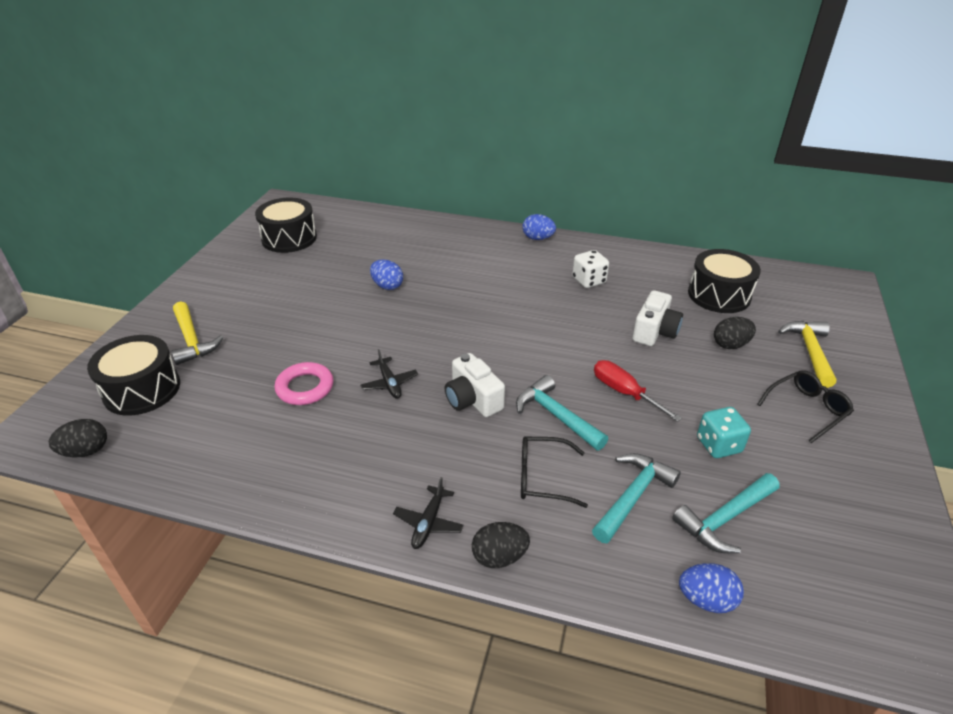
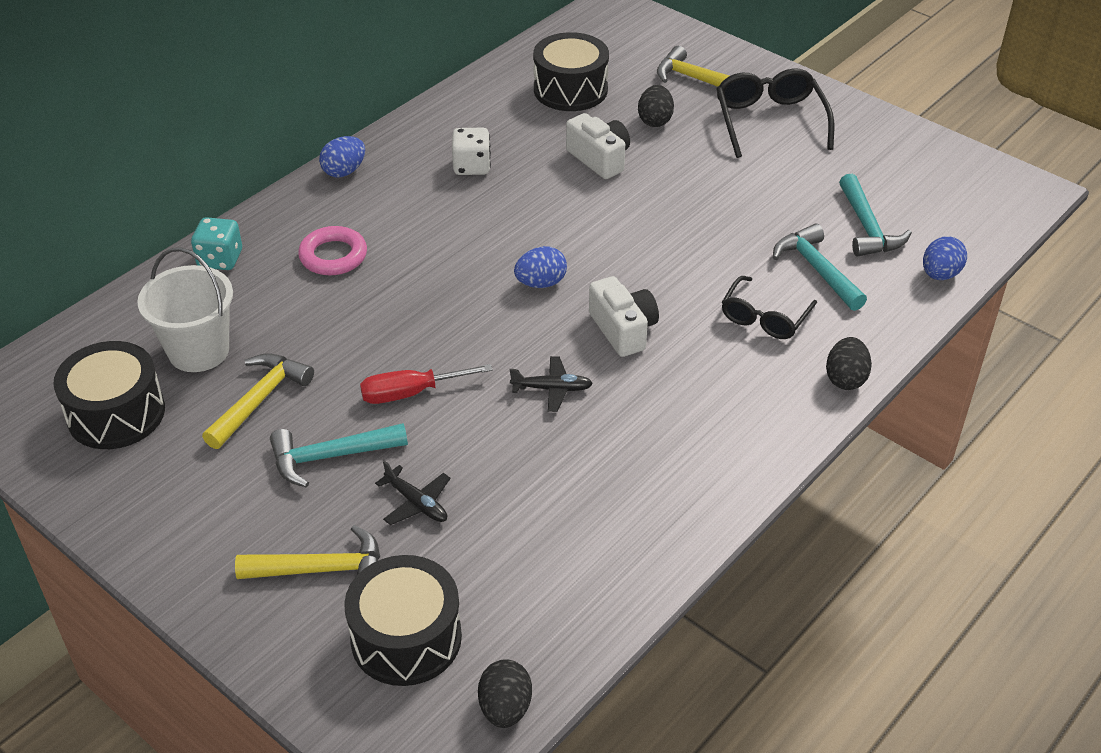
camera: 65 degrees left, 5 degrees up
pink ring [274,362,333,405] -> pink ring moved to [298,226,367,275]
blue egg [370,260,403,290] -> blue egg moved to [514,246,567,288]
black plane [393,477,463,549] -> black plane moved to [375,461,451,525]
white camera [445,353,505,417] -> white camera turned 105 degrees counterclockwise [589,276,659,357]
turquoise hammer [516,375,608,451] -> turquoise hammer moved to [270,423,408,488]
red screwdriver [594,360,682,422] -> red screwdriver moved to [360,364,493,404]
turquoise dice [697,407,751,458] -> turquoise dice moved to [191,217,242,270]
black glasses [757,370,854,443] -> black glasses [716,68,834,158], size x1.50
none -> white bucket [137,247,233,372]
none -> yellow hammer [202,353,314,449]

